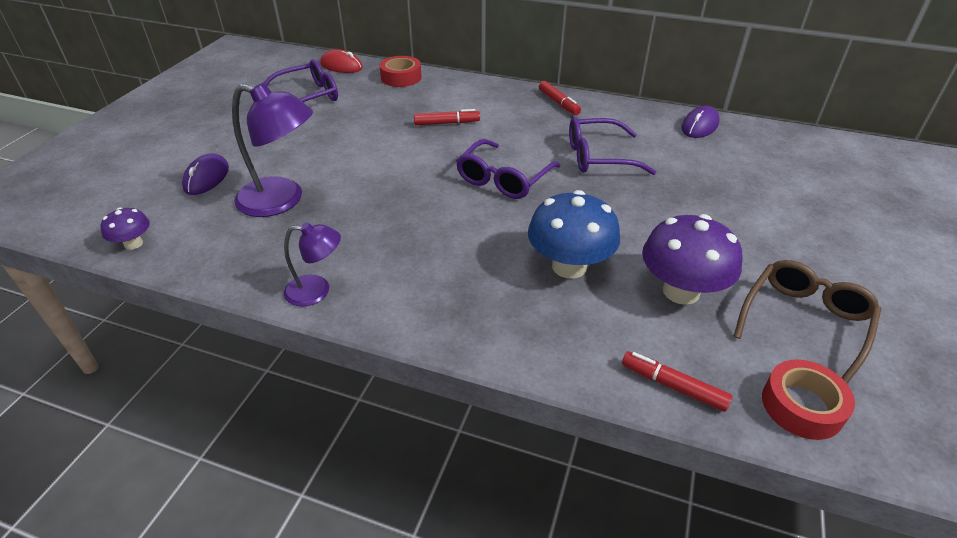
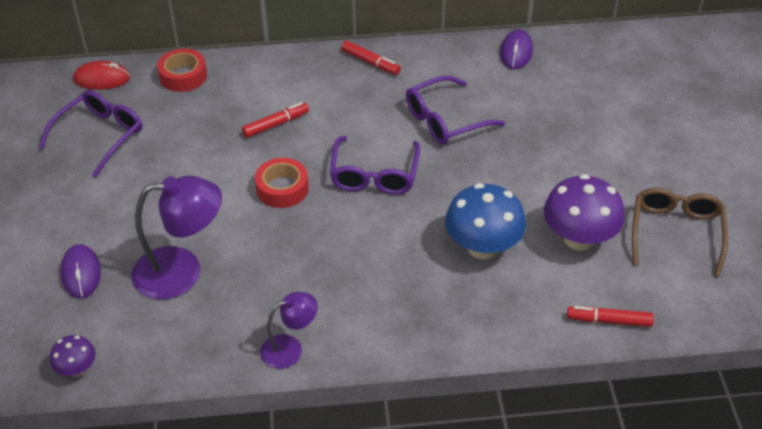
camera: 25 degrees left, 5 degrees up
red tape [762,359,855,440] -> red tape moved to [255,158,309,208]

